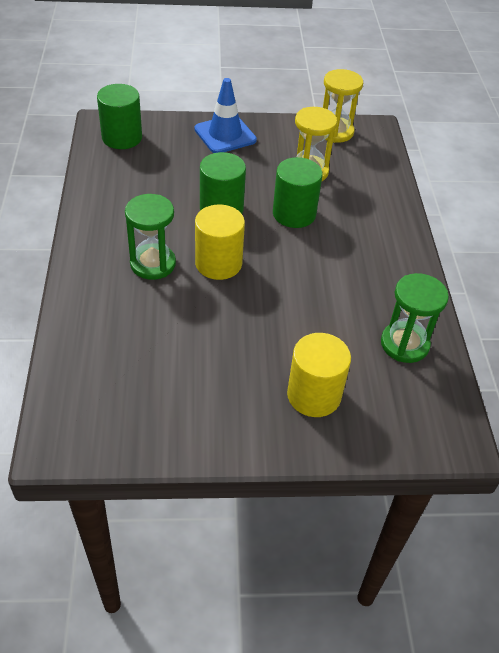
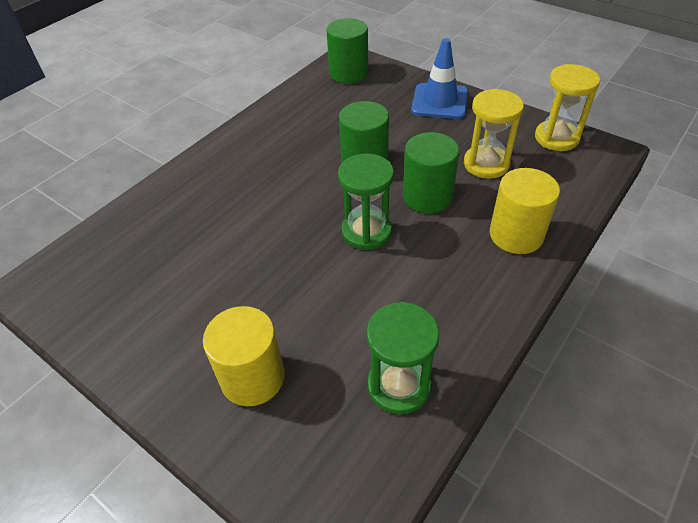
camera: 45 degrees right, 0 degrees up
green hourglass [125,194,176,280] -> green hourglass moved to [338,153,394,250]
yellow cylinder [195,205,245,280] -> yellow cylinder moved to [490,168,560,254]

